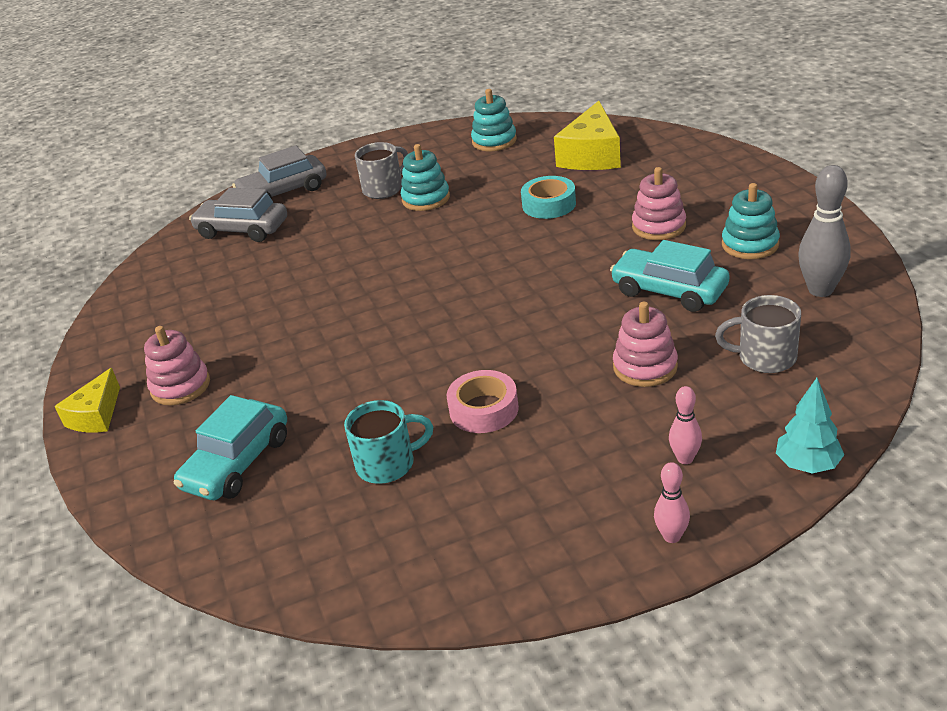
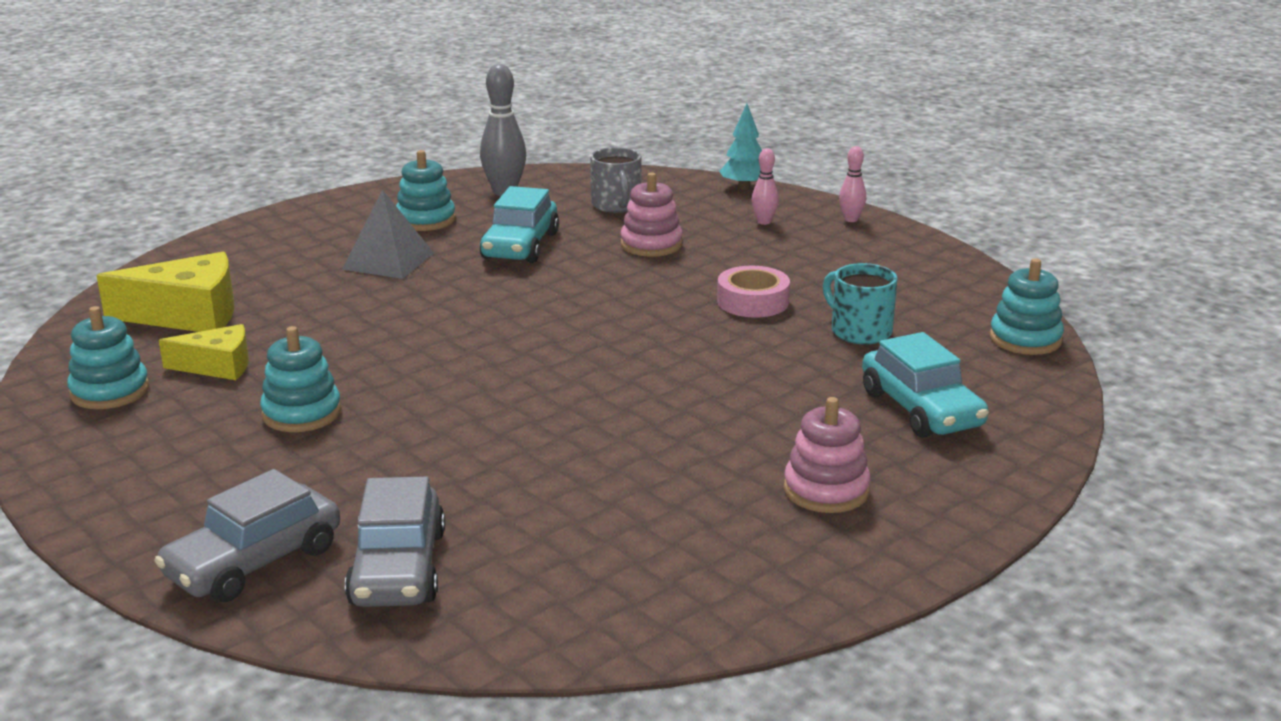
camera: 115 degrees left, 10 degrees down
yellow cheese [55,368,120,432] -> yellow cheese moved to [159,324,249,380]
turquoise car [174,395,287,500] -> turquoise car turned 60 degrees clockwise [862,332,988,438]
grey car [232,146,326,199] -> grey car turned 90 degrees clockwise [154,469,340,602]
grey mug [355,142,408,199] -> none
turquoise tape [521,176,576,219] -> none
pink stacking toy [632,167,686,240] -> grey pyramid [342,189,434,279]
none -> turquoise stacking toy [990,258,1064,355]

